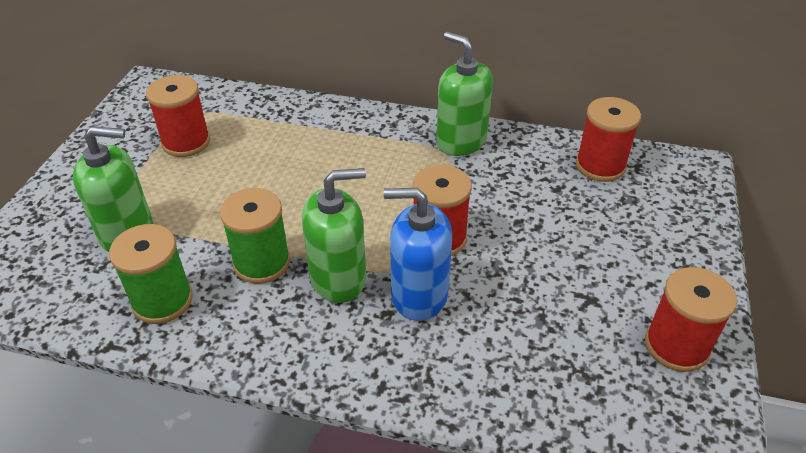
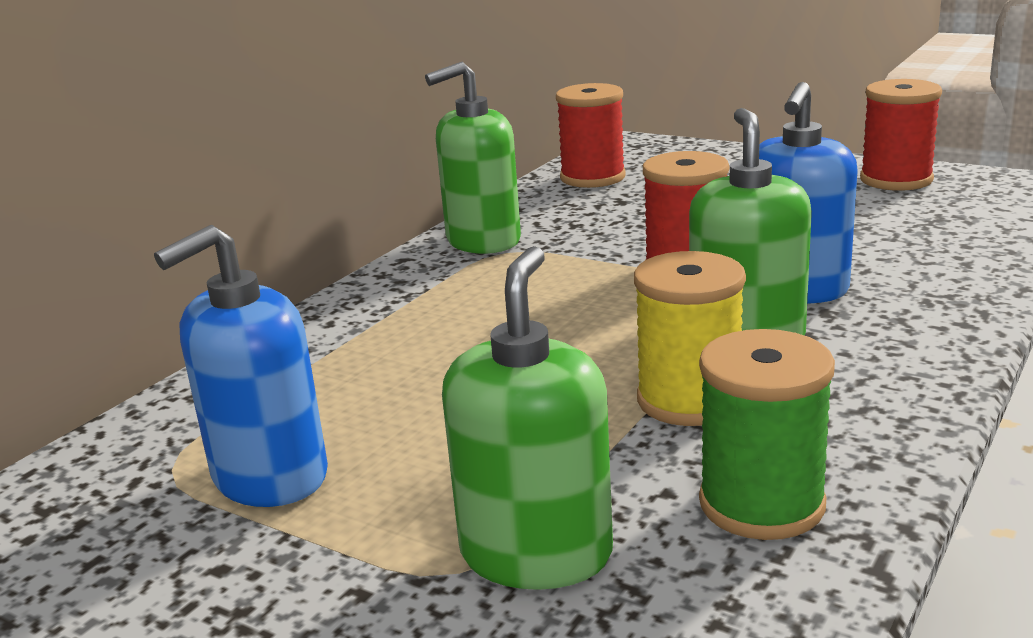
camera: 70 degrees left, 20 degrees down
red spool [146,75,210,157] -> blue soap dispenser [154,225,328,507]
green spool [220,188,290,284] -> yellow spool [634,251,746,426]

